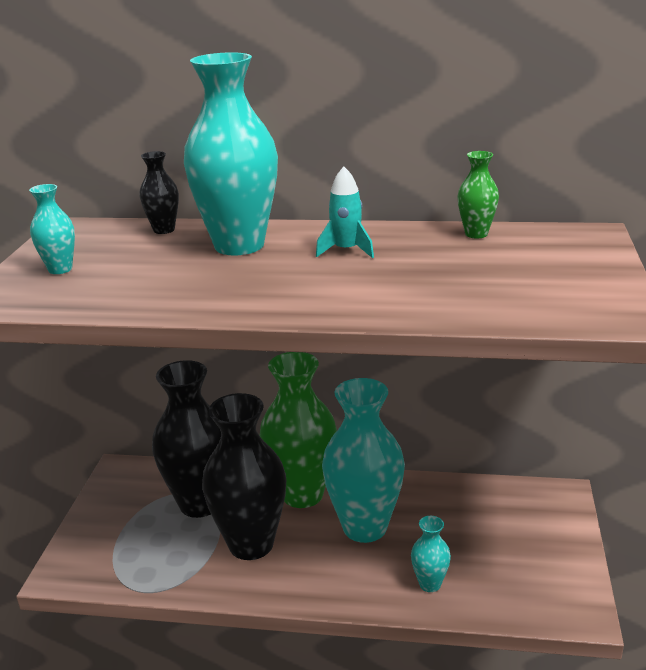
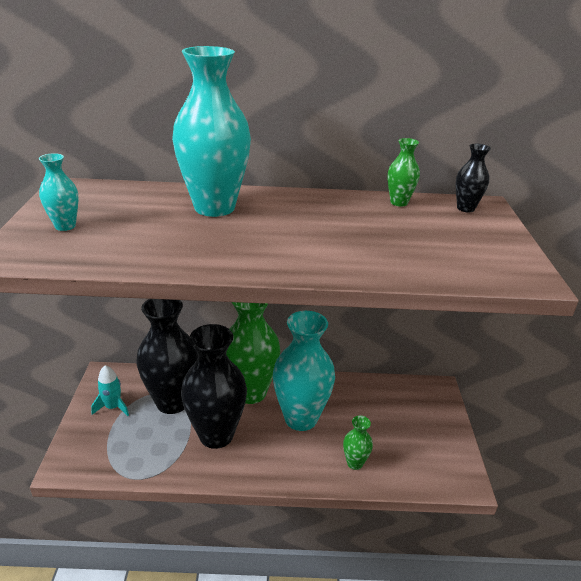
camera: 10 degrees left, 5 degrees up
black vase [139,151,179,234] -> black vase moved to [456,144,491,212]
turquoise rocket [316,166,374,258] -> turquoise rocket moved to [91,365,129,416]
turquoise vase [411,516,451,592] -> green vase [343,416,373,470]

